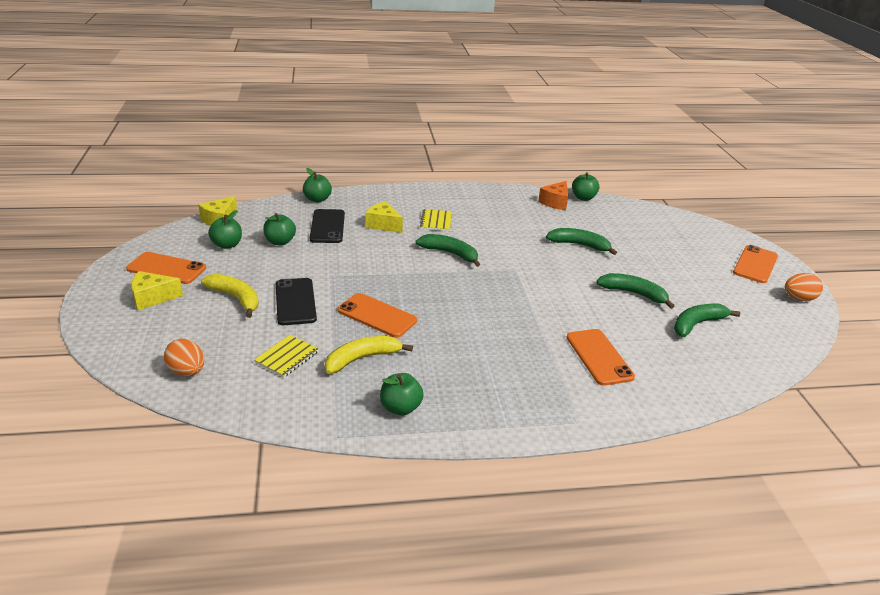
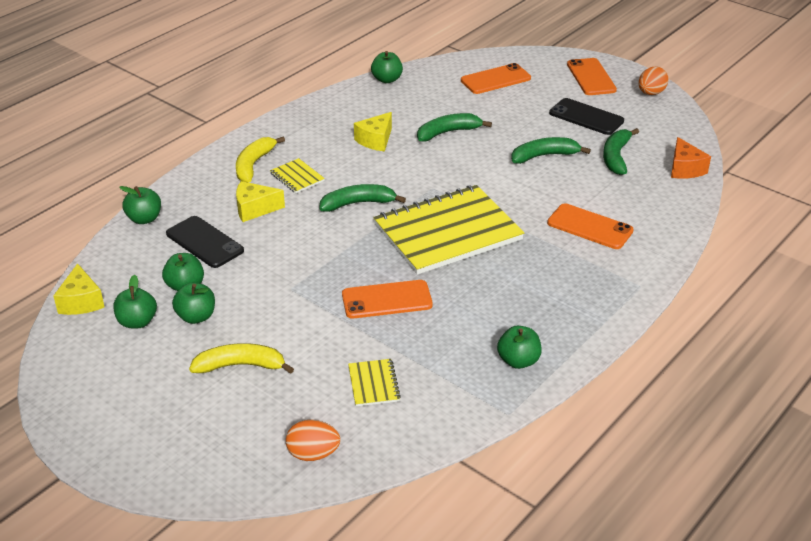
camera: 40 degrees left, 5 degrees up
orange phone [126,252,206,284] -> orange phone moved to [461,63,531,94]
yellow cheese [131,271,183,310] -> yellow cheese moved to [354,112,392,151]
black phone [276,278,317,325] -> black phone moved to [549,98,624,135]
yellow banana [325,336,413,374] -> yellow banana moved to [236,136,285,183]
orange cheese [538,181,568,210] -> orange cheese moved to [671,137,711,179]
none -> green apple [172,283,215,324]
none -> yellow notebook [373,185,524,275]

